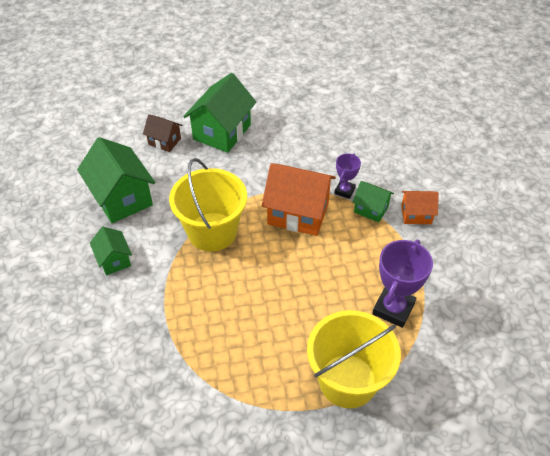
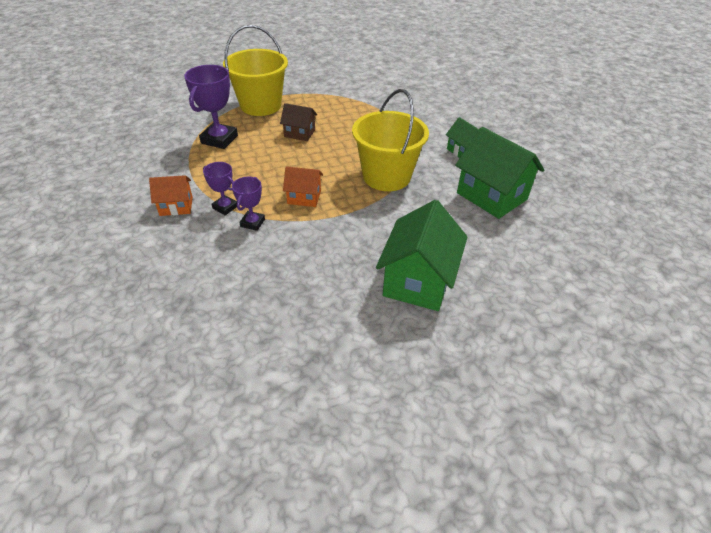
camera: 170 degrees right, 5 degrees down
brown house [143,114,182,152] -> brown house moved to [280,103,317,141]
orange house [262,163,336,236] -> orange house [283,166,323,207], size x0.54
green house [353,181,394,222] -> purple trophy [203,162,237,215]

